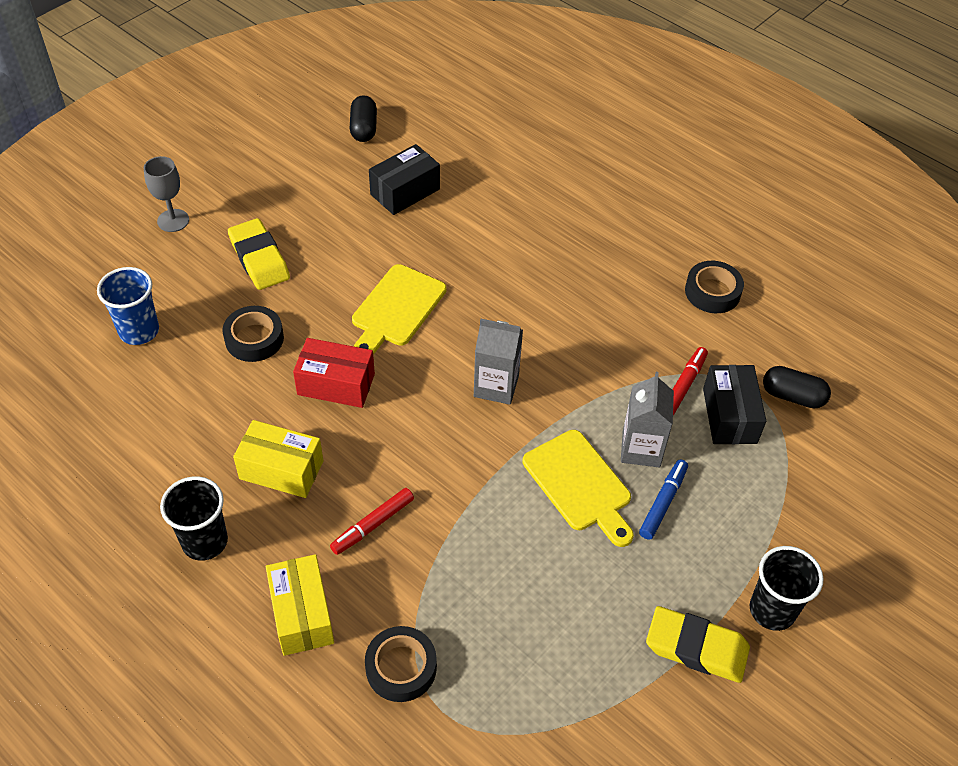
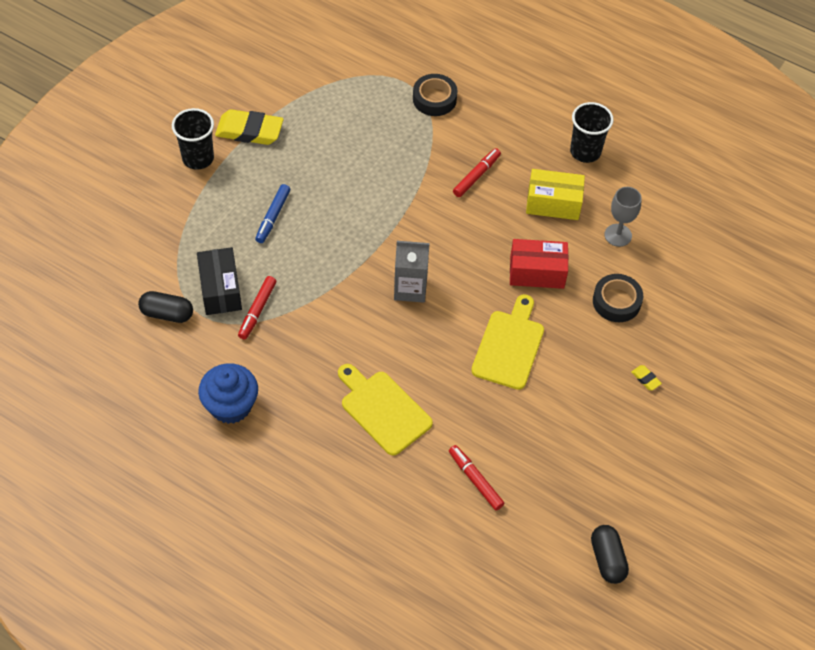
camera: 170 degrees right, 5 degrees up
blue cup [97,267,159,345] -> none
grey goblet [144,156,189,232] -> grey goblet moved to [604,187,642,247]
yellow eraser [228,218,290,290] -> yellow eraser [631,365,662,390], size x0.42
yellow box [266,554,334,656] -> none
black box [369,144,440,215] -> none
yellow cutting board [523,430,634,547] -> yellow cutting board moved to [338,364,433,455]
grey carton [621,372,674,467] -> none
black tape [685,261,744,313] -> blue cupcake [198,363,258,424]
none -> red marker [449,445,505,511]

